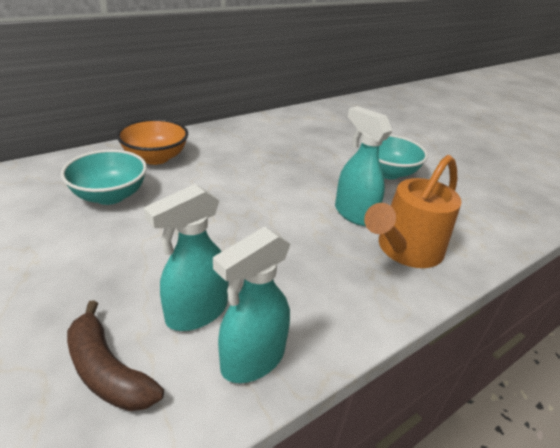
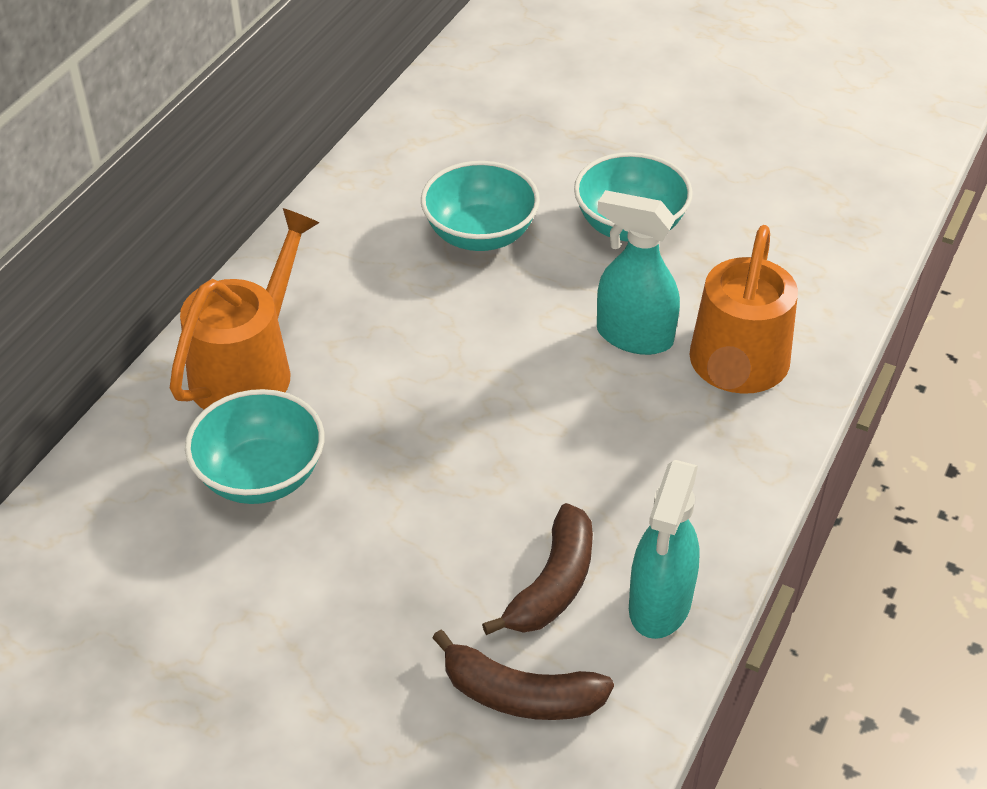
camera: 25 degrees left, 10 degrees up
orange bowl [117,119,188,165] -> orange watering can [170,208,319,409]
turquoise spray bottle [144,184,229,331] -> brown banana [482,503,593,635]
none -> turquoise bowl [421,161,540,251]

